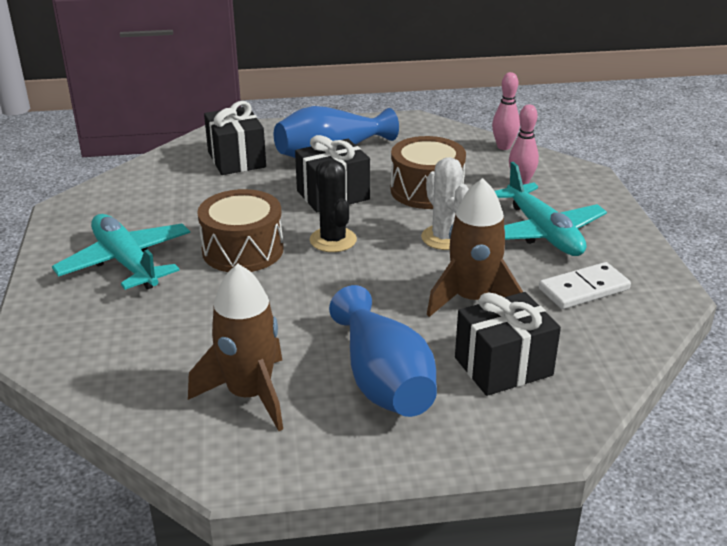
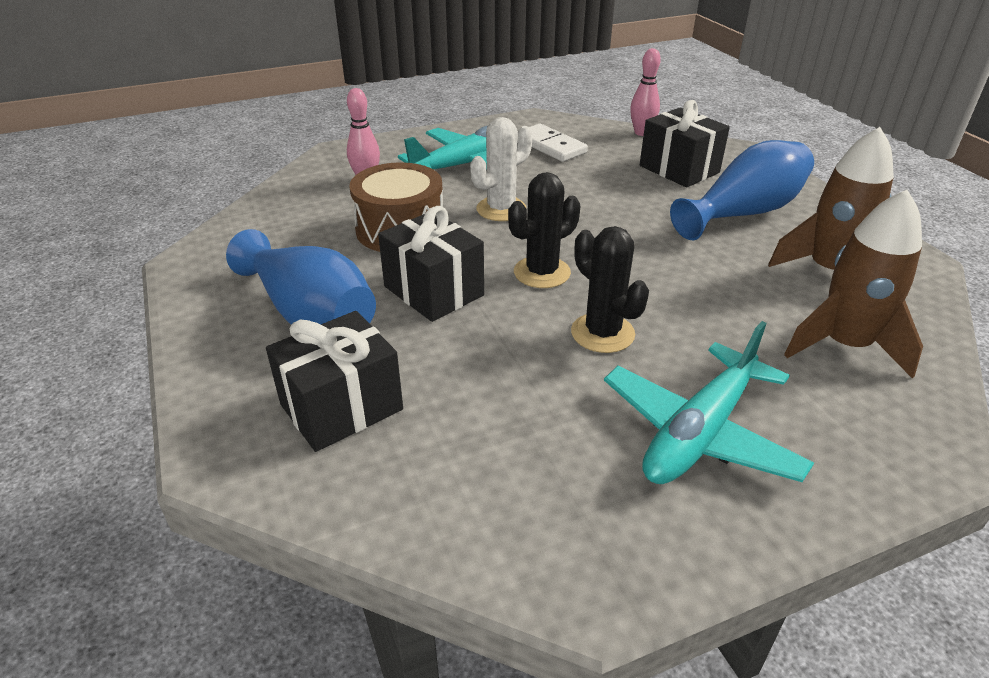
camera: 105 degrees left, 5 degrees up
brown drum [197,189,284,272] -> black cactus [571,226,649,353]
brown rocket [427,178,523,317] -> brown rocket moved to [784,190,923,379]
pink bowling pin [492,72,520,150] -> pink bowling pin moved to [630,48,661,136]

